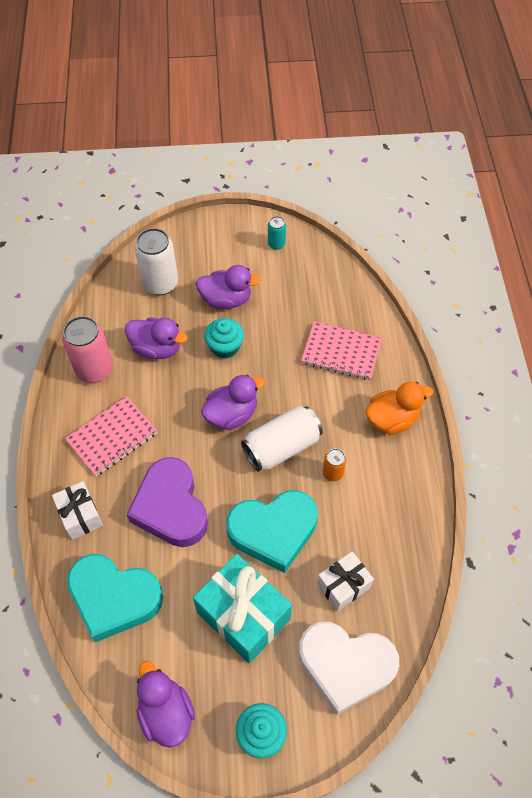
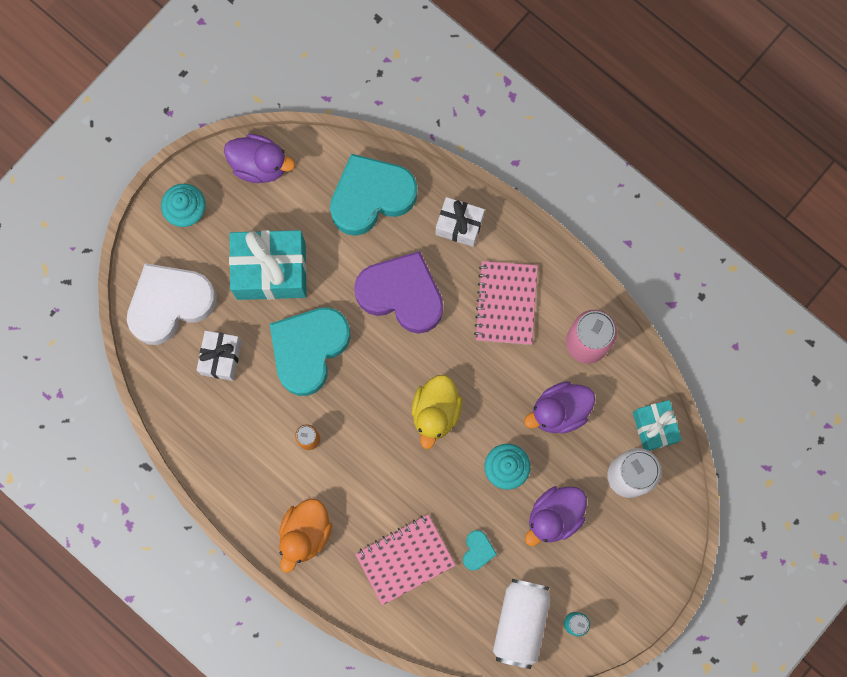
camera: 135 degrees right, 20 degrees up
purple duck [201,374,265,430] -> yellow duck [412,375,462,449]
white can [241,406,323,472] -> white can moved to [493,579,551,669]
none -> turquoise heart [463,530,497,570]
none -> turquoise gift [633,400,682,451]

